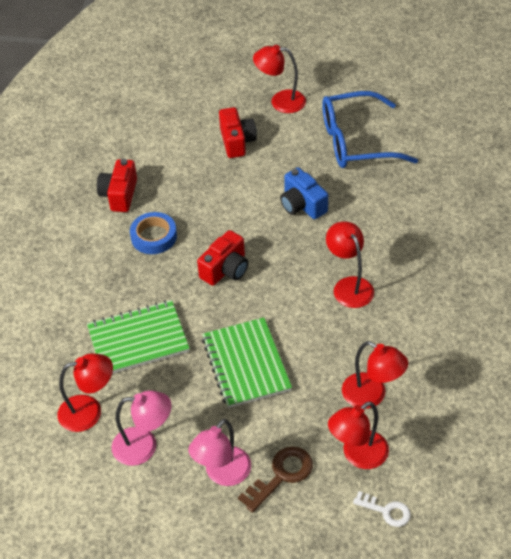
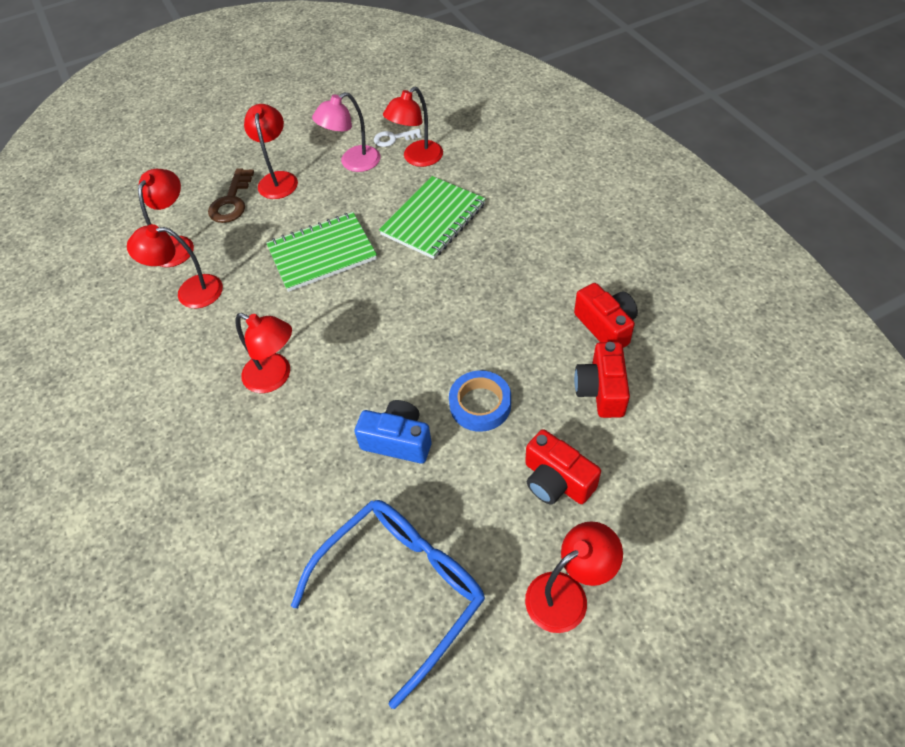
camera: 145 degrees right, 5 degrees up
blue tape [130,212,177,254] -> blue tape moved to [449,370,511,432]
pink lamp [188,419,251,486] -> red lamp [244,104,298,199]
red camera [197,230,248,286] -> red camera moved to [574,342,630,418]
green notebook [202,317,292,408] -> green notebook turned 60 degrees counterclockwise [266,212,377,292]
white key [353,491,411,527] -> white key moved to [374,129,421,147]

